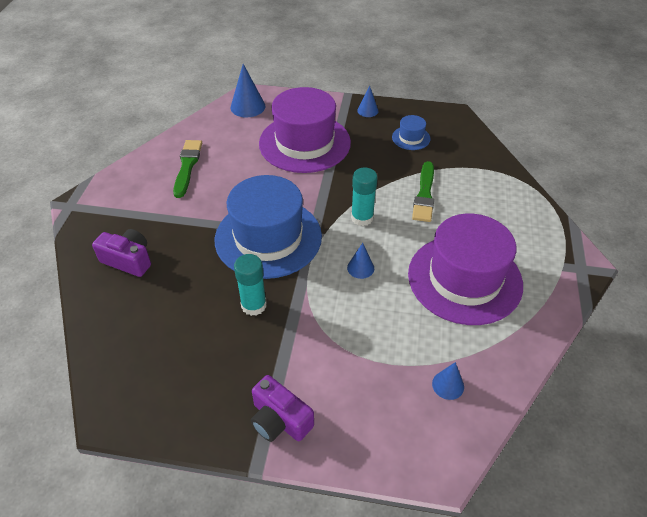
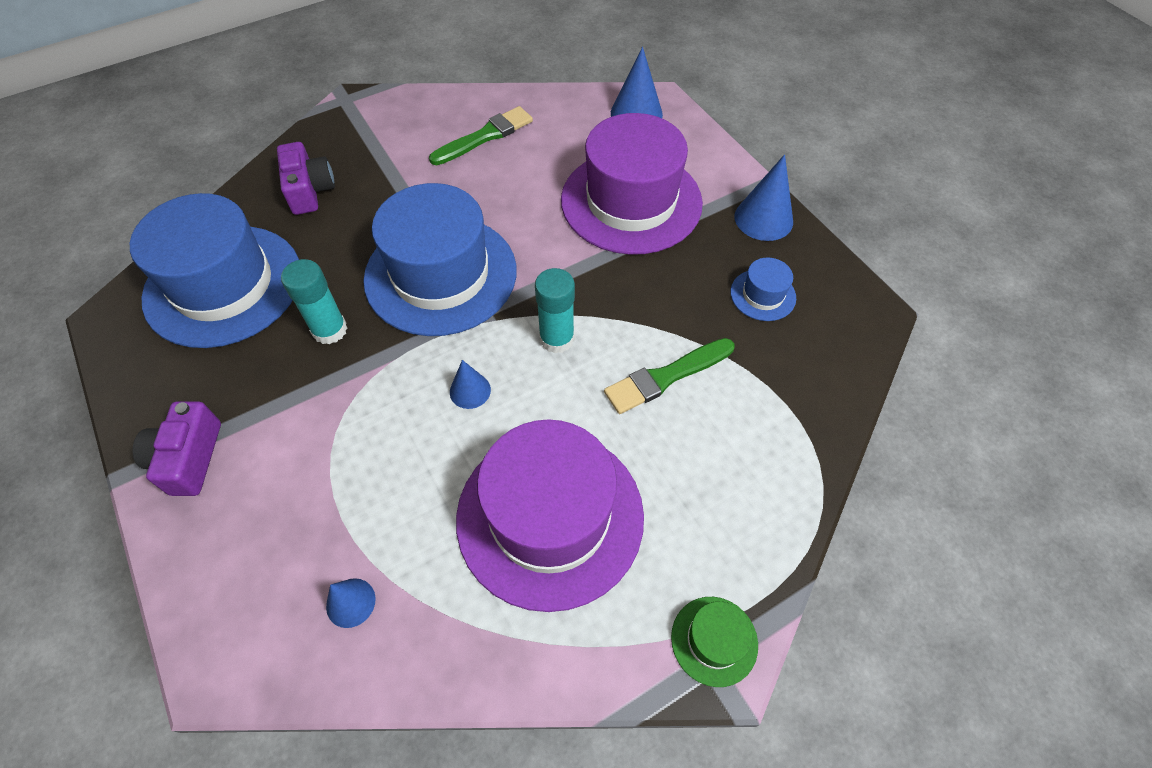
camera: 50 degrees right, 10 degrees up
blue cone [357,86,379,117] -> blue cone [735,154,793,241], size x1.67
none -> blue hat [130,193,299,348]
none -> green hat [671,597,758,687]

